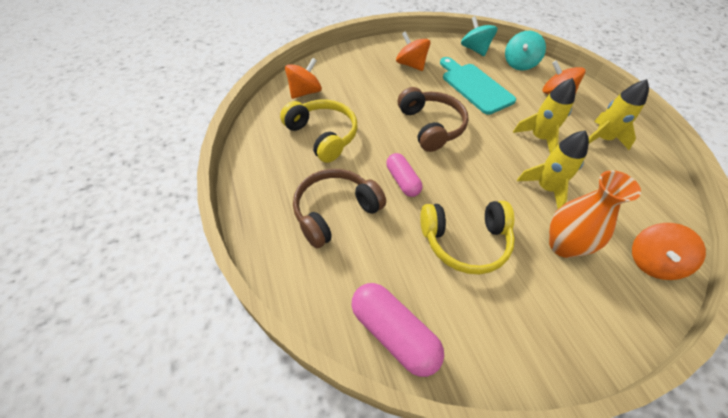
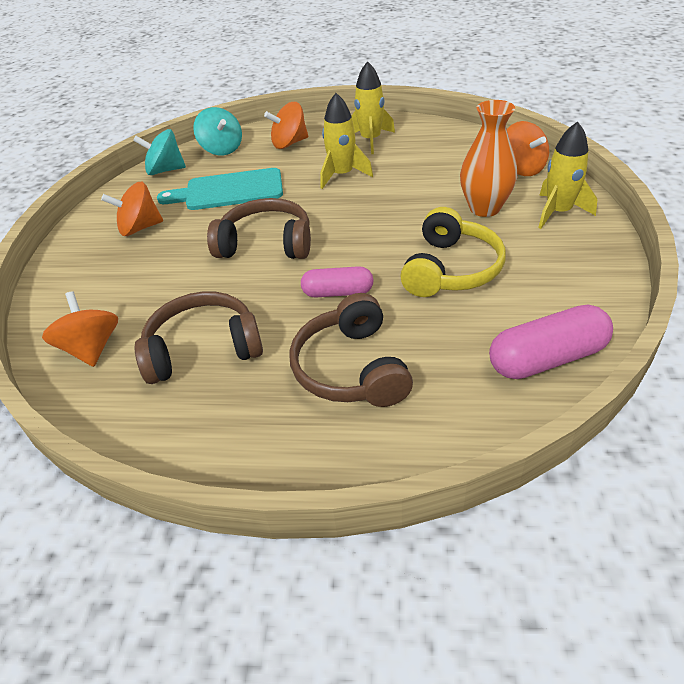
camera: 60 degrees left, 10 degrees down
yellow headphones [280,100,358,163] -> brown headphones [135,291,263,384]
yellow rocket [517,130,589,209] -> yellow rocket moved to [538,121,597,229]

